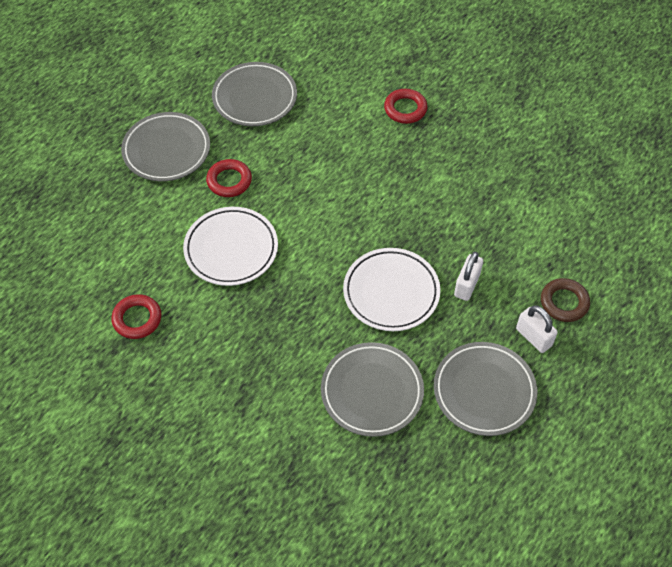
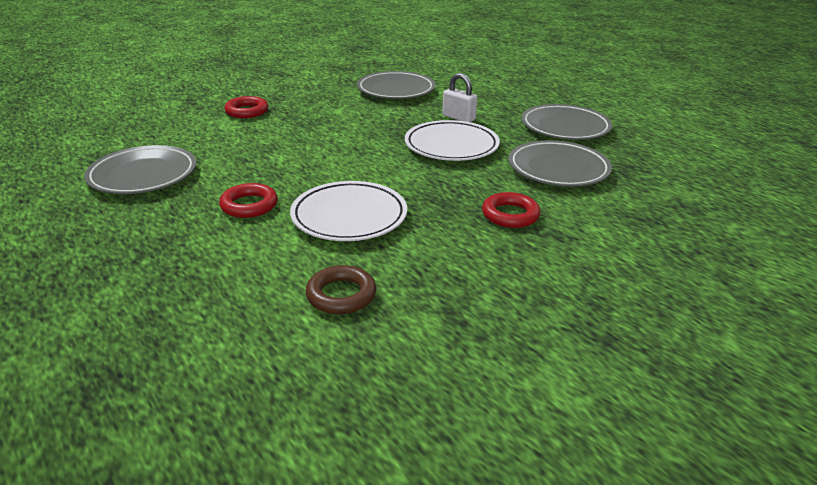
camera: 75 degrees left, 25 degrees down
red ring [111,294,161,339] -> red ring moved to [482,192,541,228]
grey plate [121,112,210,181] -> grey plate moved to [357,71,435,99]
white padlock [516,305,558,353] -> none
brown ring [541,278,590,322] -> brown ring moved to [306,265,376,314]

